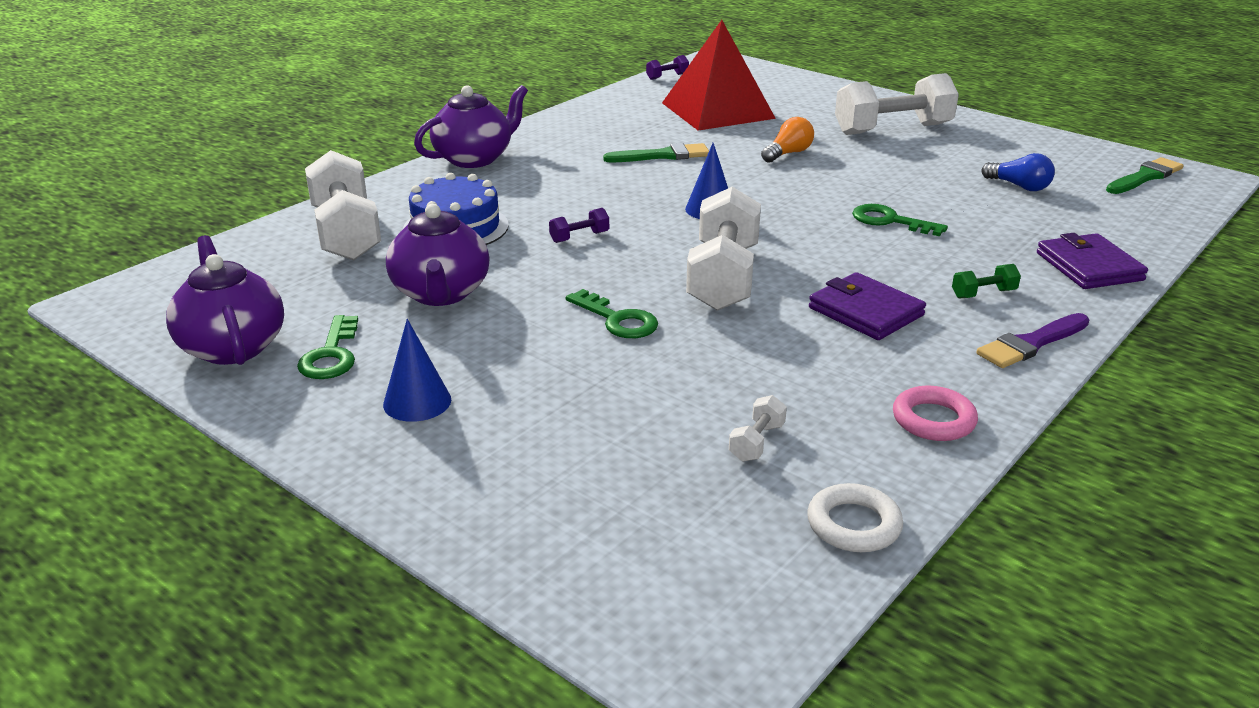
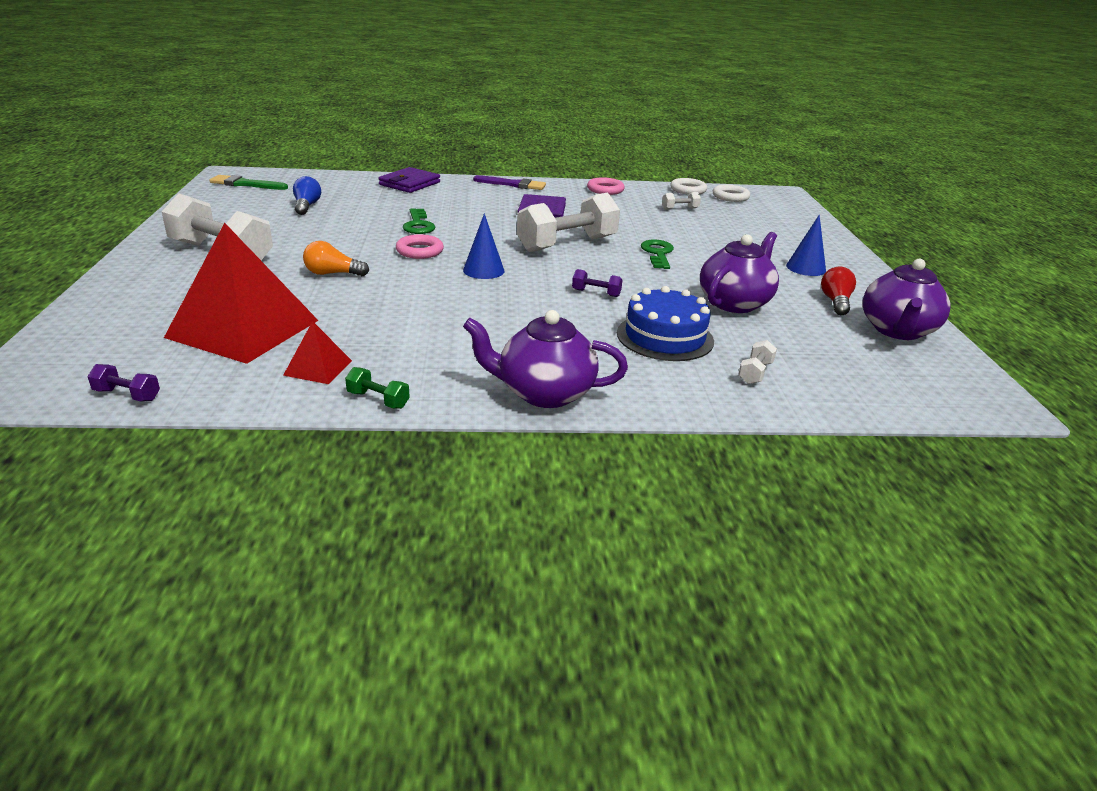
camera: 135 degrees left, 0 degrees up
green key [297,315,358,379] -> red light bulb [821,267,856,315]
white dumbbell [305,150,381,260] -> white dumbbell [738,340,777,384], size x0.41
green brush [603,143,709,162] -> none
green dumbbell [952,264,1021,298] -> green dumbbell moved to [345,367,410,409]
none -> red pyramid [283,321,352,384]
none -> pink ring [396,234,444,259]
none -> white ring [713,184,750,202]

